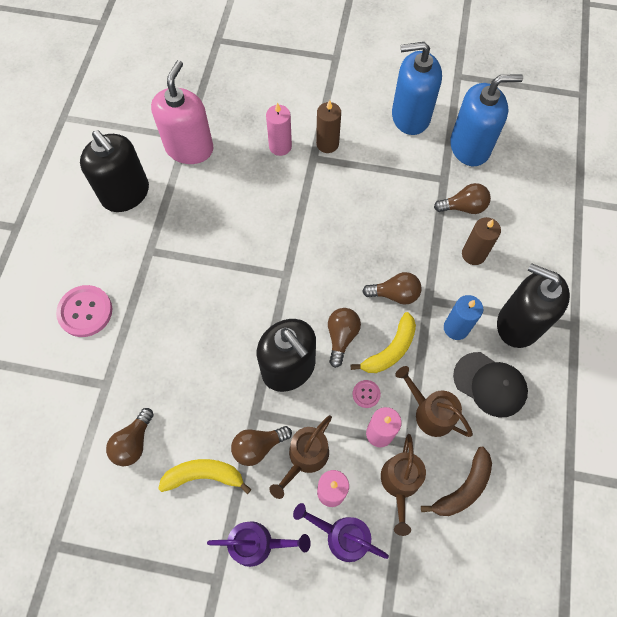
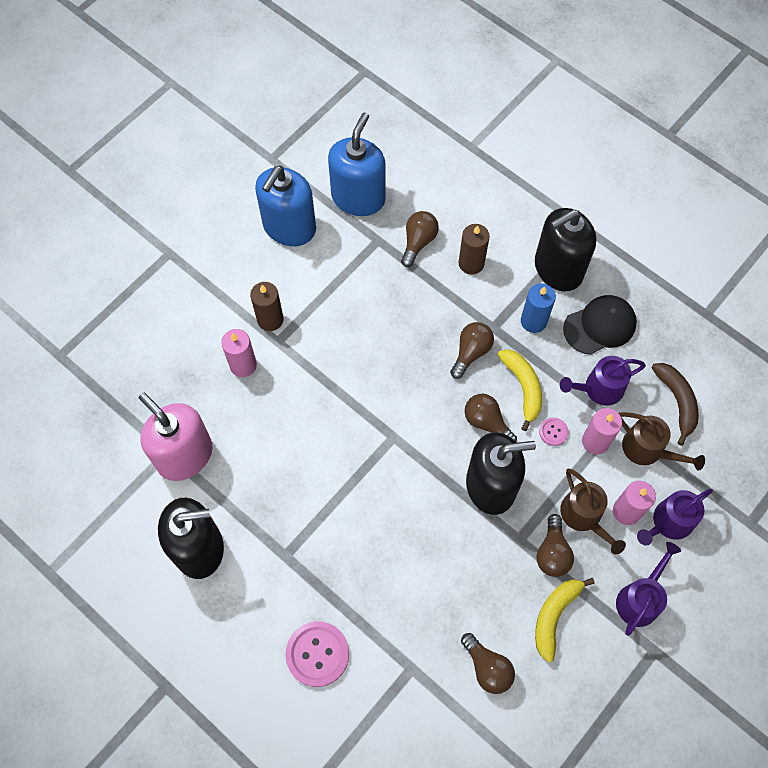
camera: 60 degrees left, 0 degrees up
brown watering can [395,366,473,437] -> purple watering can [560,356,646,406]

